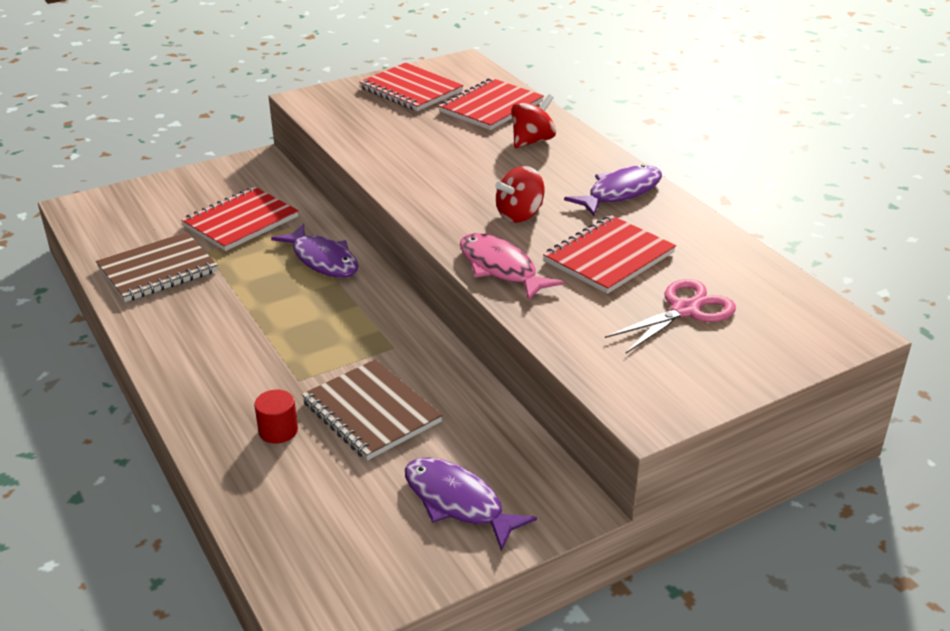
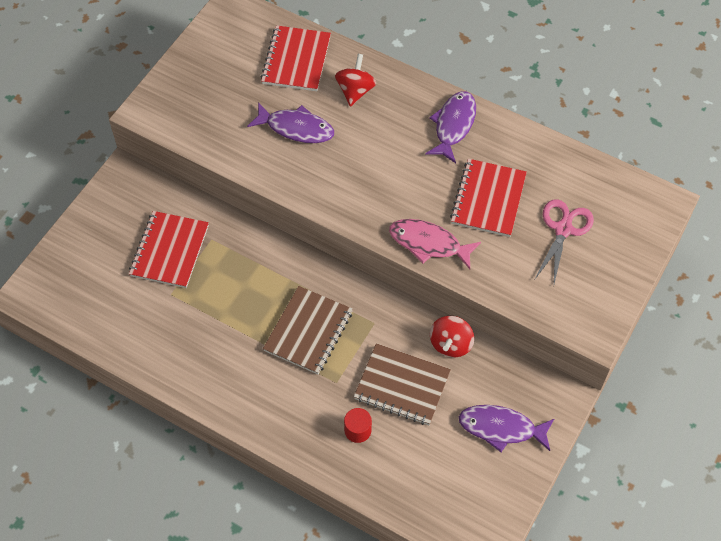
camera: 30 degrees left, 25 degrees up
brown notebook [96,232,218,302] -> brown notebook moved to [263,286,353,374]
purple fish [271,224,359,278] -> purple fish moved to [247,102,334,143]
red notebook [359,63,464,111] -> none
red spinning top [495,166,545,223] -> red spinning top moved to [430,316,474,357]

